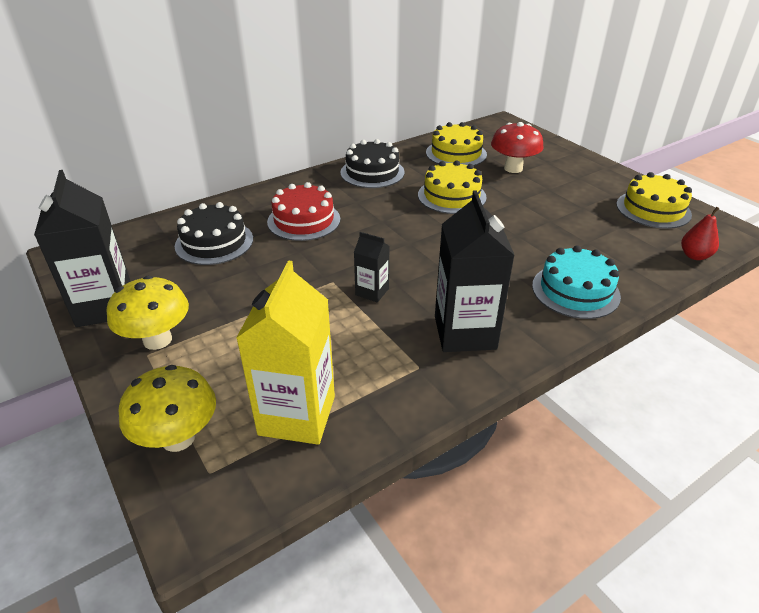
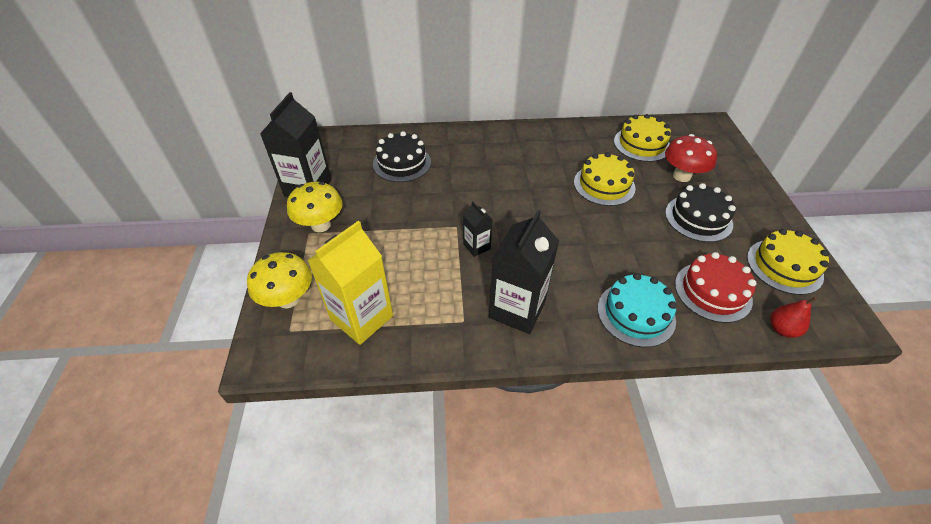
camera: 30 degrees right, 10 degrees up
red cake [267,182,341,241] -> red cake moved to [675,252,757,323]
black cake [340,139,404,188] -> black cake moved to [665,183,736,242]

